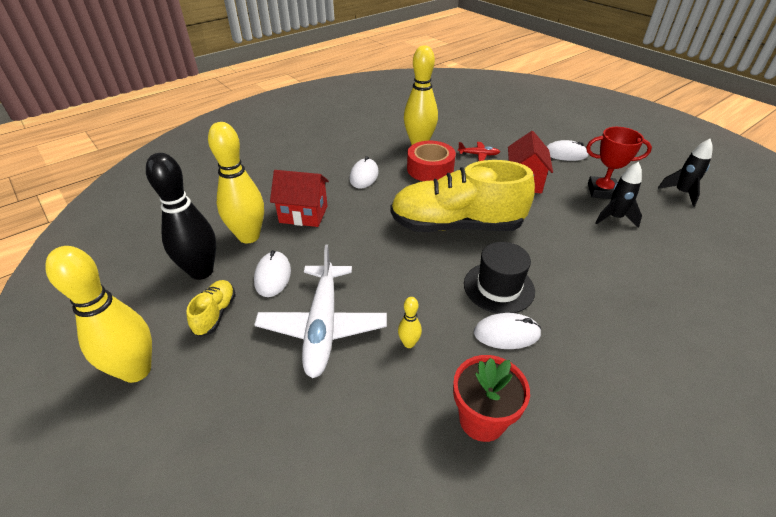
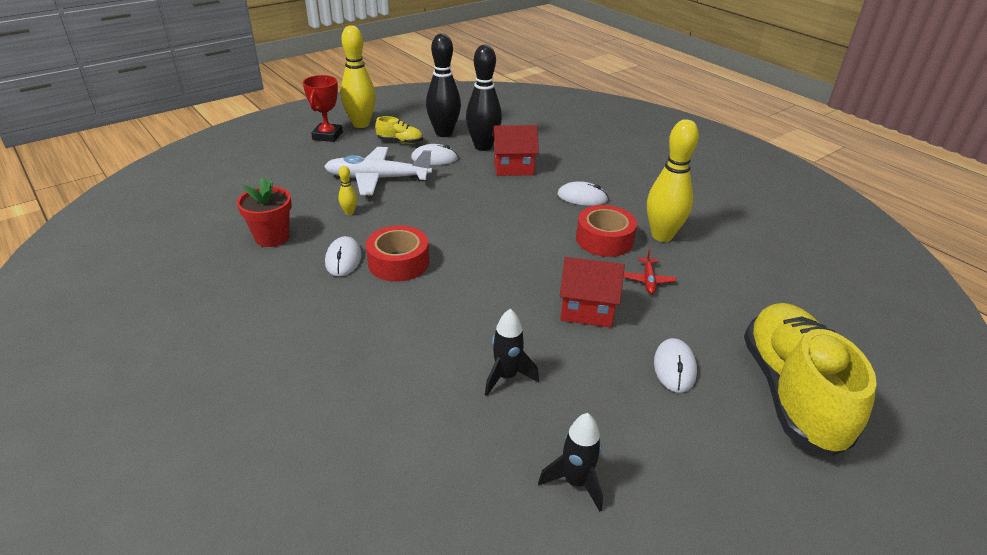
camera: 90 degrees right, 5 degrees down
yellow bowling pin [208,122,264,243] -> black bowling pin [466,45,502,151]
red house [270,170,329,227] -> red house turned 75 degrees clockwise [492,125,539,176]
yellow shoe [390,160,535,232] -> yellow shoe moved to [744,303,877,456]
black hat [464,242,535,314] -> red tape [366,225,429,282]
red trophy [586,127,652,199] -> red trophy moved to [303,75,343,142]

